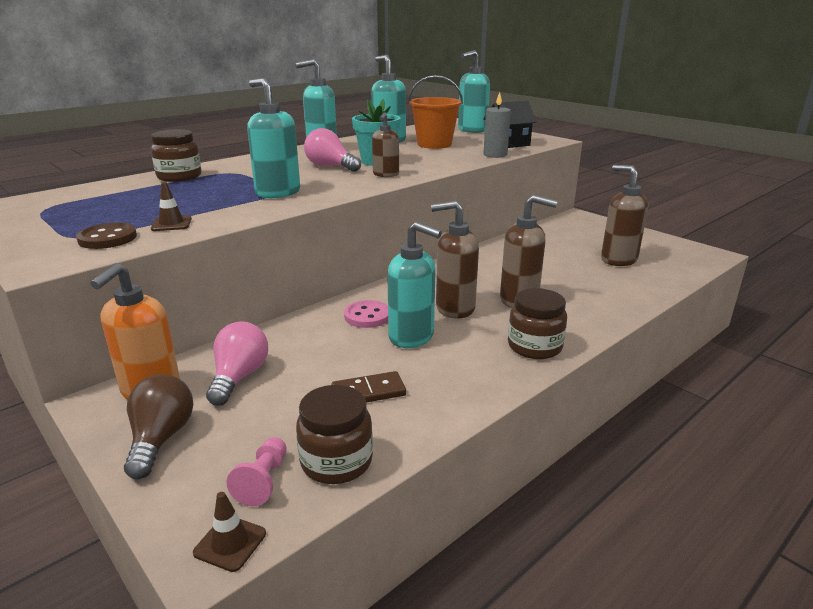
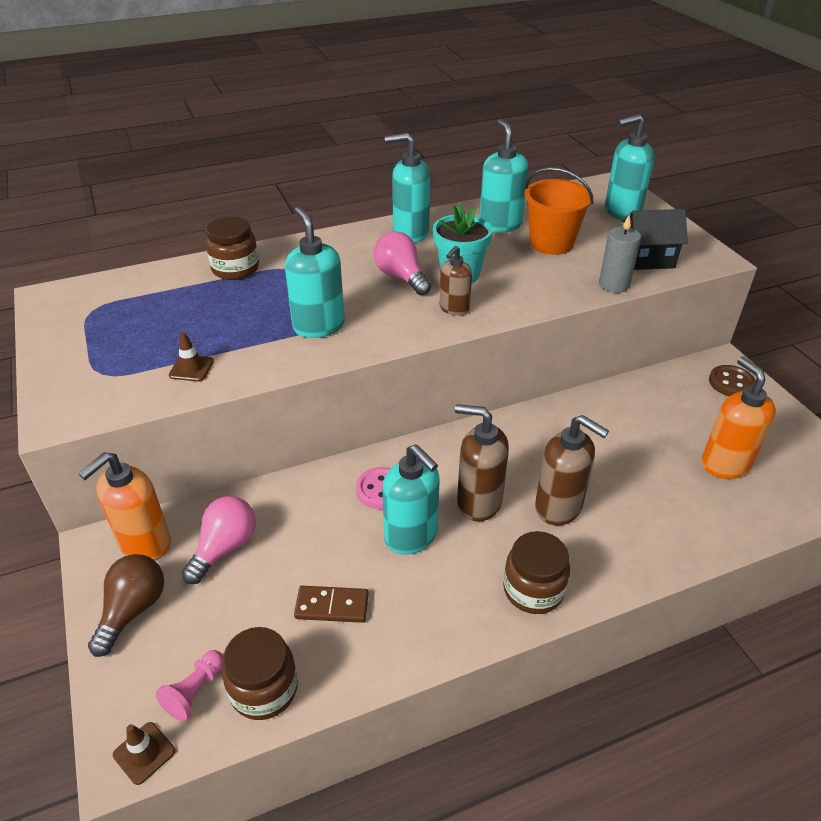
camera: 20 degrees right, 15 degrees up
brown button [76,222,137,249] -> brown button moved to [709,365,755,396]
brown soap dispenser [601,165,648,266] -> orange soap dispenser [701,357,776,479]

